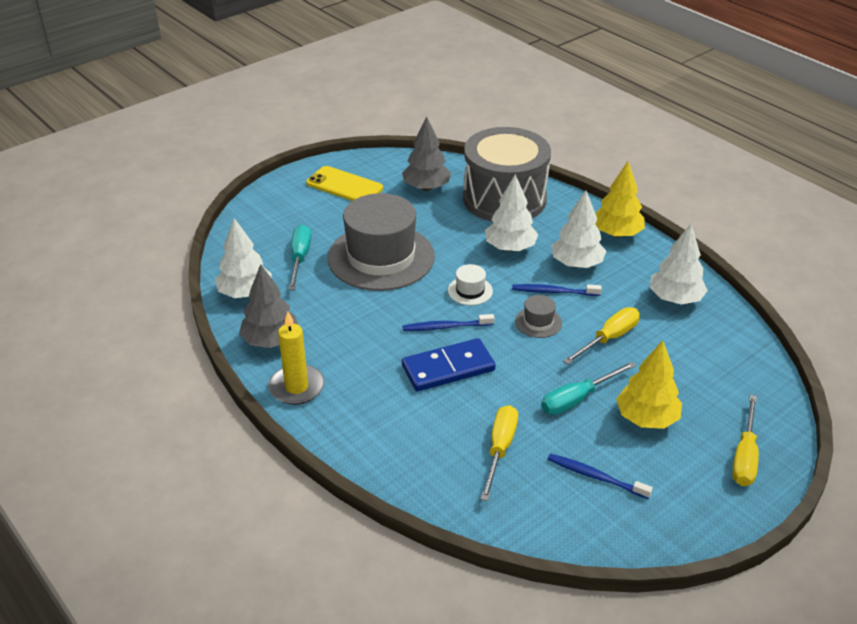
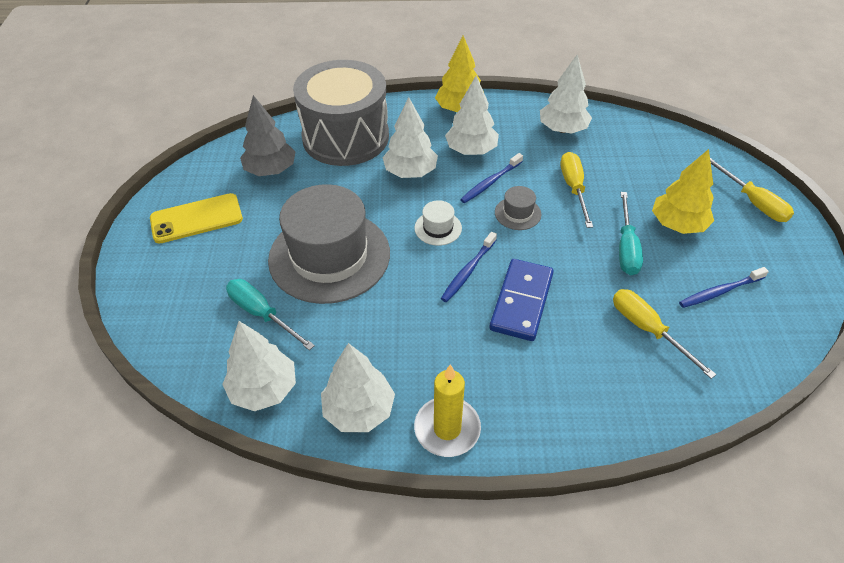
camera: 50 degrees left, 10 degrees up
grey tree [239,264,299,348] -> white tree [321,343,395,432]

